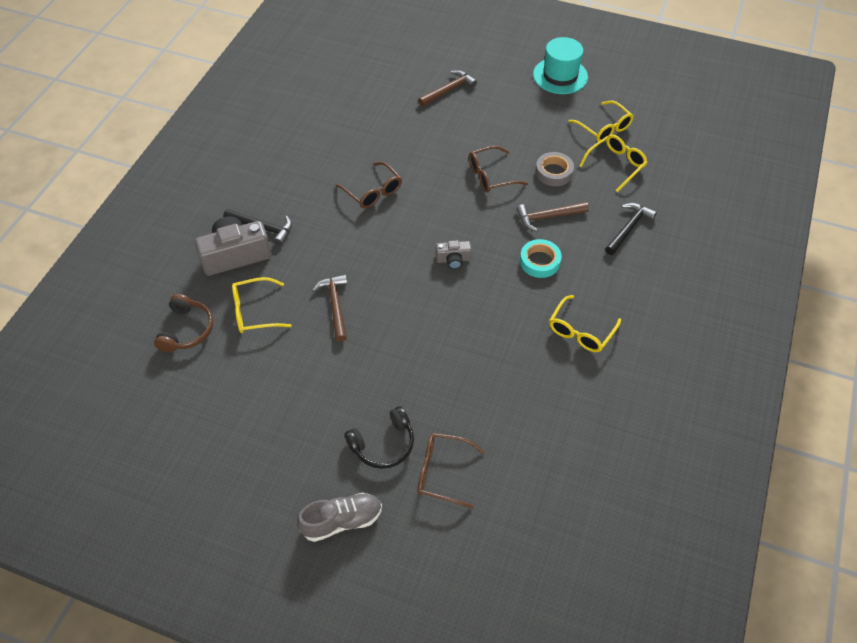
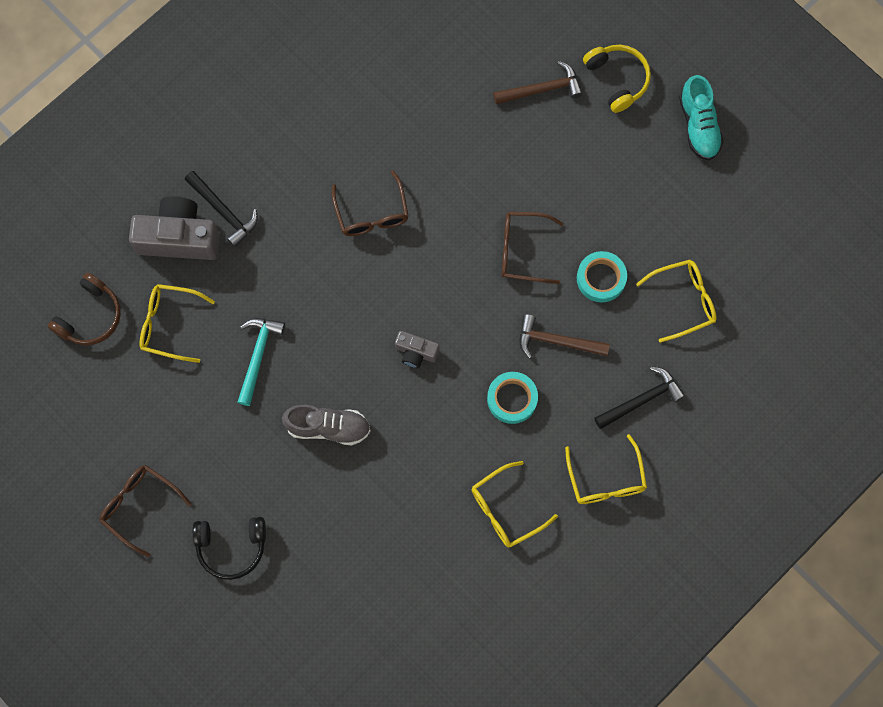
camera: 25 degrees right, 20 degrees up
grey shoe [297,493,382,542] -> grey shoe moved to [282,405,370,445]
brown hammer [312,274,347,342] -> turquoise hammer [237,318,285,406]
brown glasses [417,433,485,508] -> brown glasses moved to [99,465,192,557]
turquoise hat [533,37,588,94] -> turquoise shoe [679,75,724,160]
grey tape [535,152,574,186] -> turquoise tape [577,251,627,302]
yellow glasses [568,101,634,142] -> yellow glasses moved to [565,434,647,504]
none -> yellow headphones [583,45,651,113]

